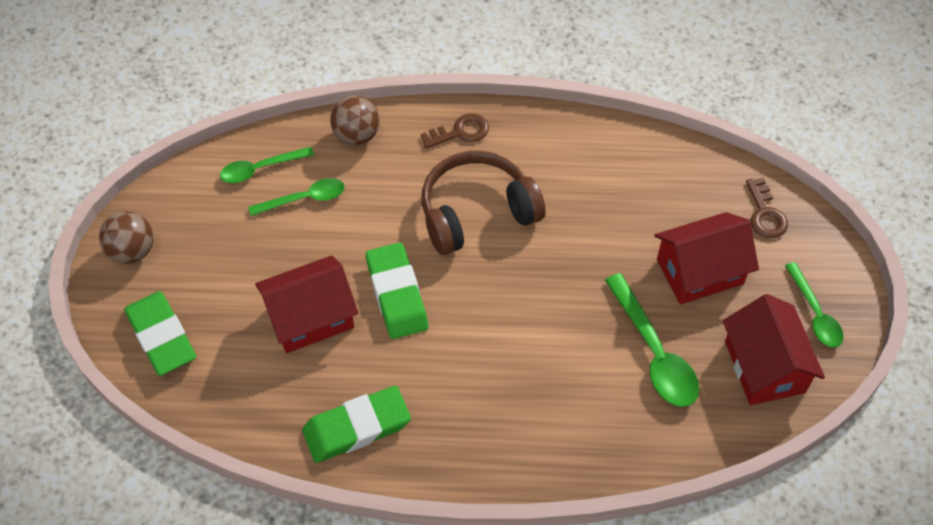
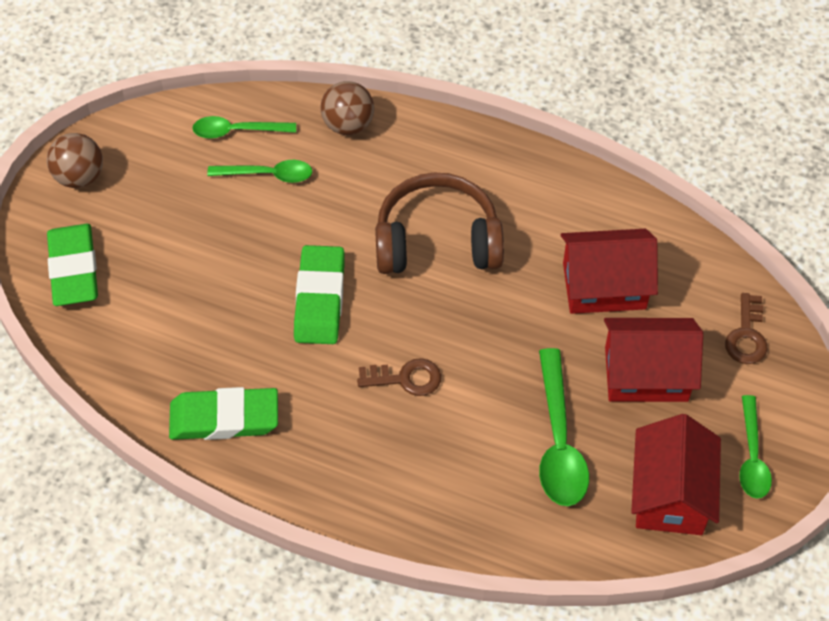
camera: 20 degrees right, 0 degrees up
red house [255,255,358,353] -> red house moved to [561,229,658,314]
brown key [421,113,489,149] -> brown key moved to [357,358,441,396]

